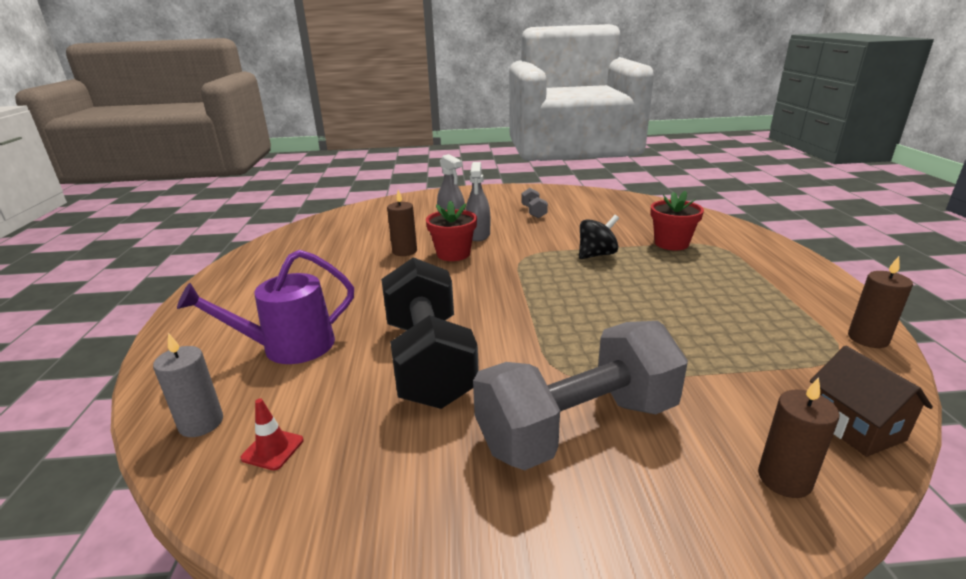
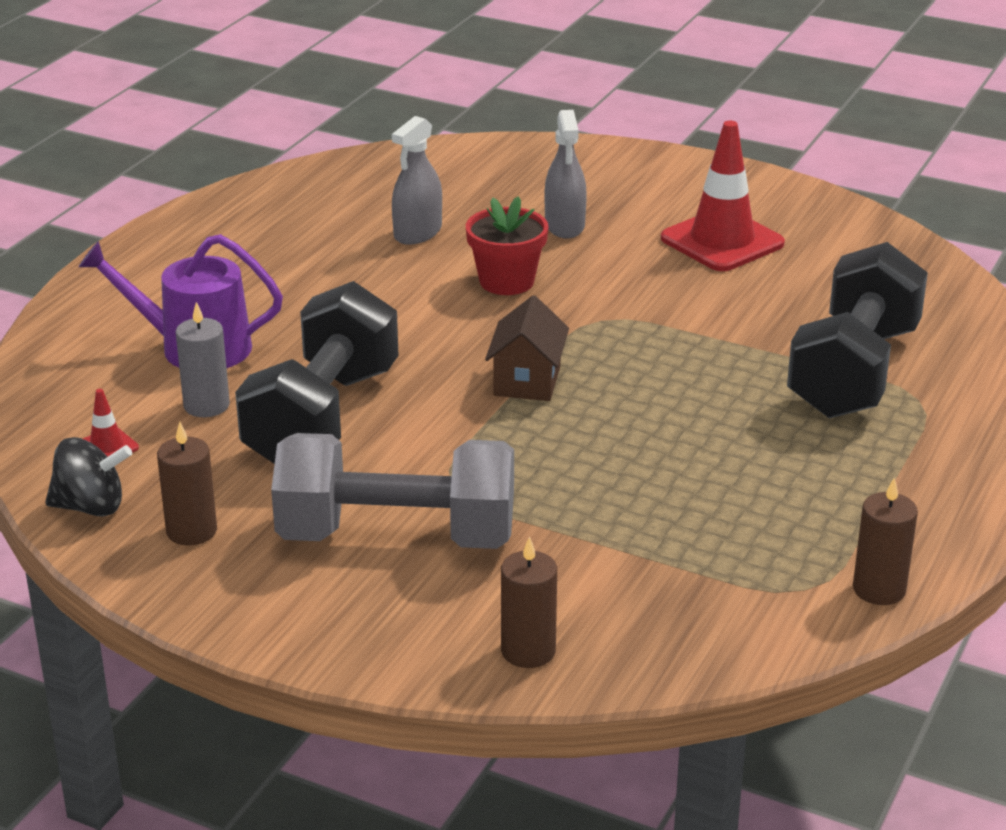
camera: 30 degrees right, 5 degrees up
grey candle [153,333,223,437] -> grey candle moved to [175,302,230,417]
brown candle [387,190,417,256] -> brown candle moved to [157,422,217,546]
grey spray bottle [466,162,490,241] -> grey spray bottle moved to [392,116,442,245]
grey dumbbell [521,188,548,218] -> red traffic cone [661,121,785,271]
black spinning top [579,215,619,259] -> black spinning top moved to [45,437,132,516]
red flower pot [651,190,704,250] -> black dumbbell [787,242,928,419]
brown house [810,346,933,457] -> brown house moved to [485,295,569,401]

